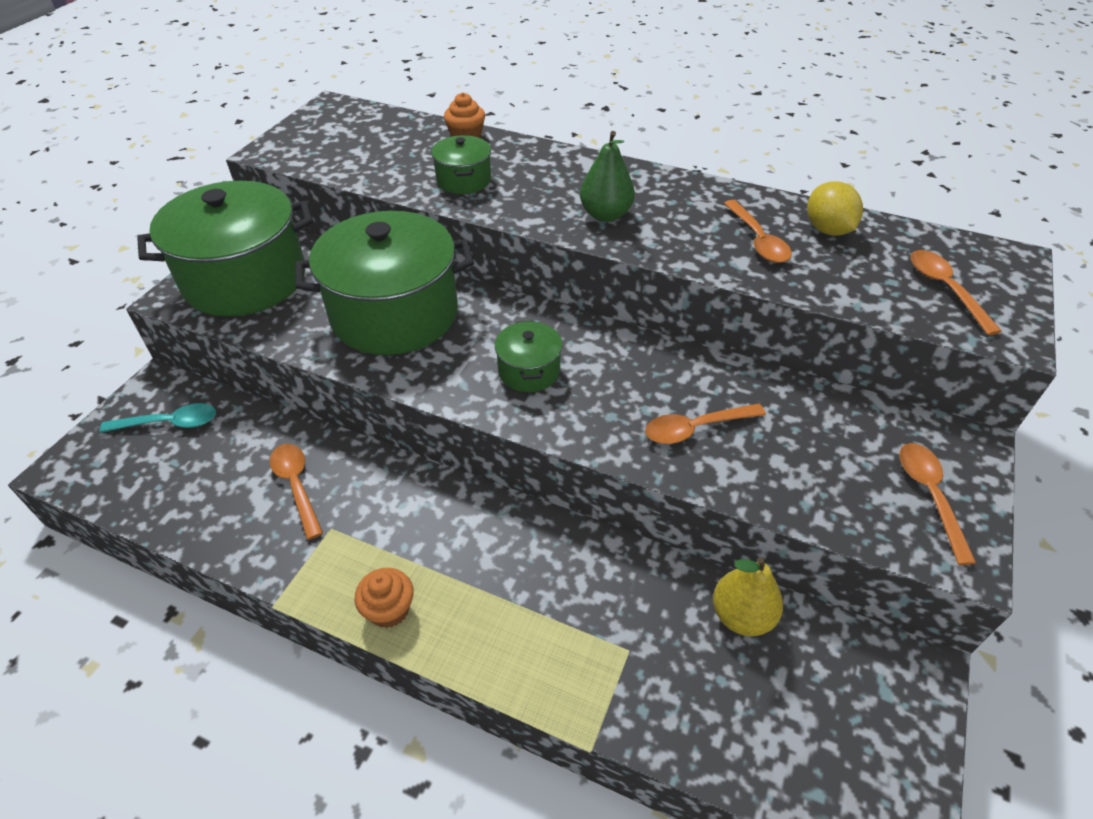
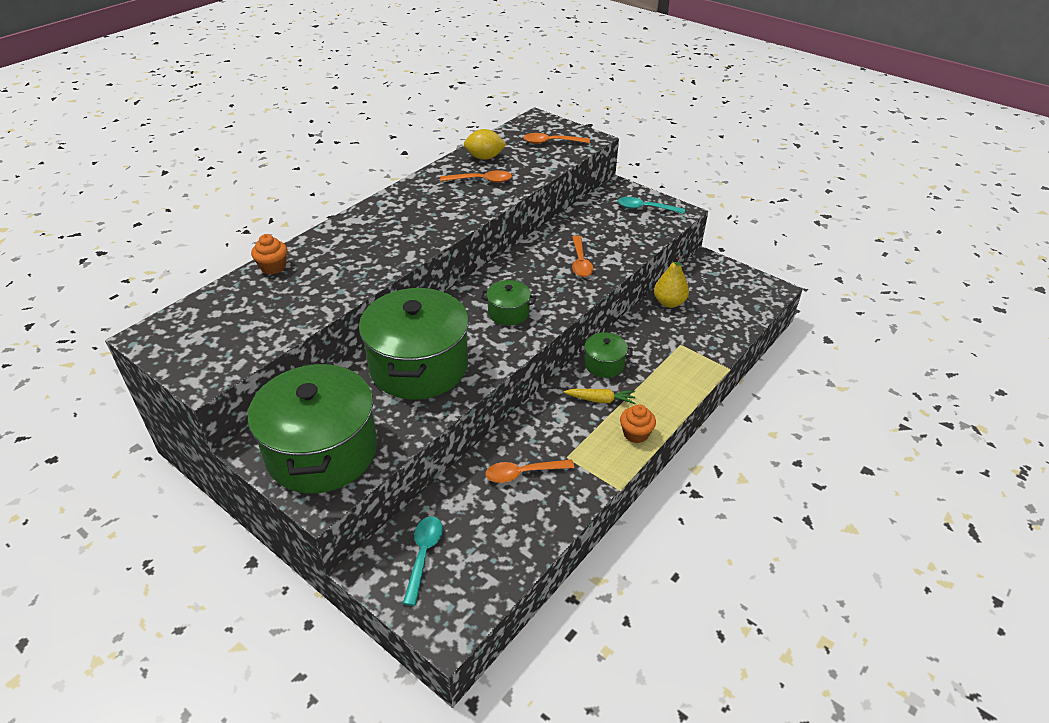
camera: 75 degrees left, 5 degrees down
green pot [431,135,491,194] -> green pot moved to [579,332,633,378]
green pear [580,131,635,222] -> none
orange spoon [900,443,976,565] -> turquoise spoon [618,197,685,214]
none -> yellow carrot [563,389,635,404]

